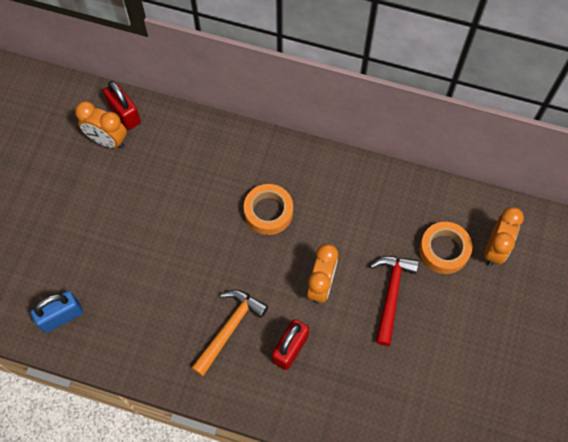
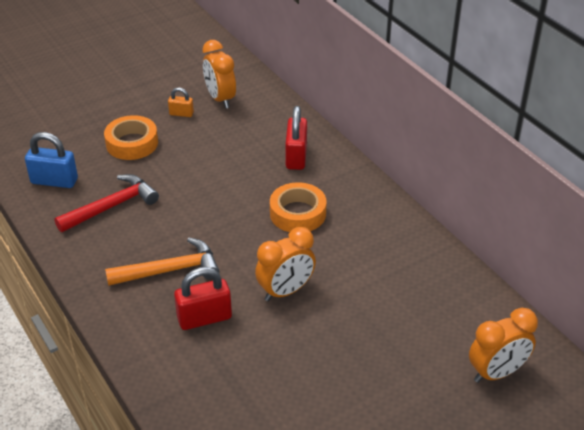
camera: 40 degrees right, 25 degrees down
red padlock [103,81,141,130] -> red padlock moved to [285,106,307,170]
red hammer [370,256,419,346] -> red hammer moved to [54,174,159,232]
orange tape [419,222,472,274] -> orange tape moved to [104,115,158,160]
none -> orange padlock [168,87,194,117]

